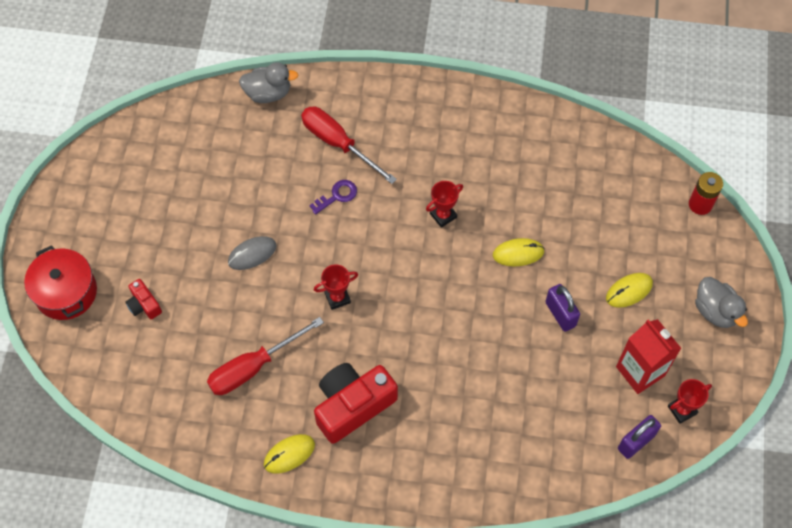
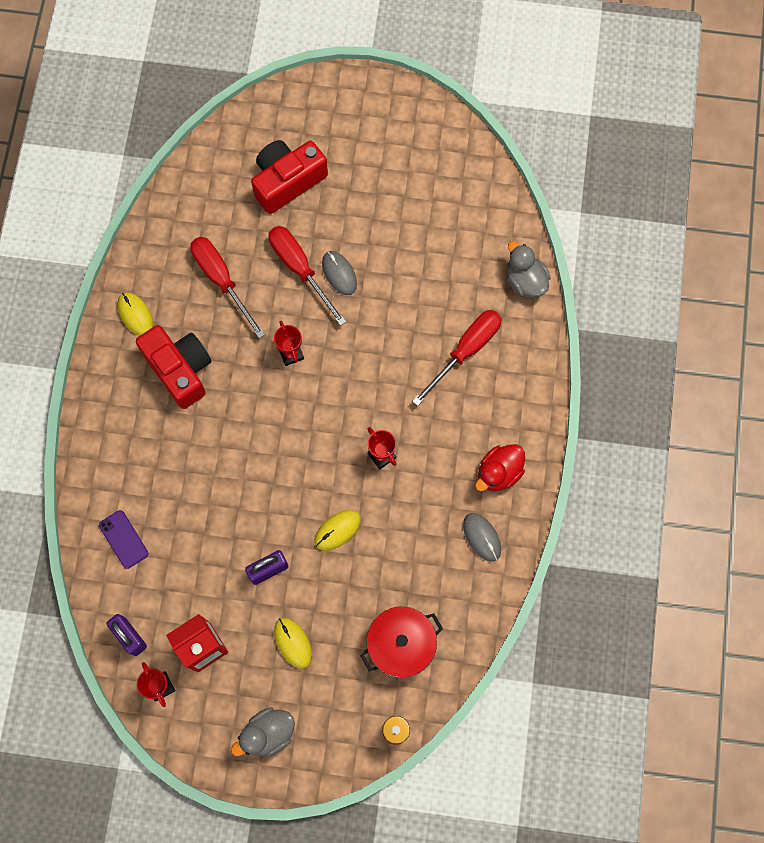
camera: 90 degrees right, 10 degrees up
red pot [24,245,97,320] -> red pot moved to [360,607,443,678]
red camera [125,279,162,319] -> red camera [251,140,328,214], size x2.09
grey duck [239,62,298,103] -> grey duck turned 150 degrees clockwise [507,241,551,298]
purple key [309,180,357,215] -> none
yellow mouse [493,238,545,266] -> yellow mouse turned 60 degrees clockwise [314,510,361,551]
none -> purple phone [99,510,149,569]
none -> red screwdriver [269,226,347,326]
none -> grey mouse [463,513,501,562]
none -> red duck [475,444,525,491]

